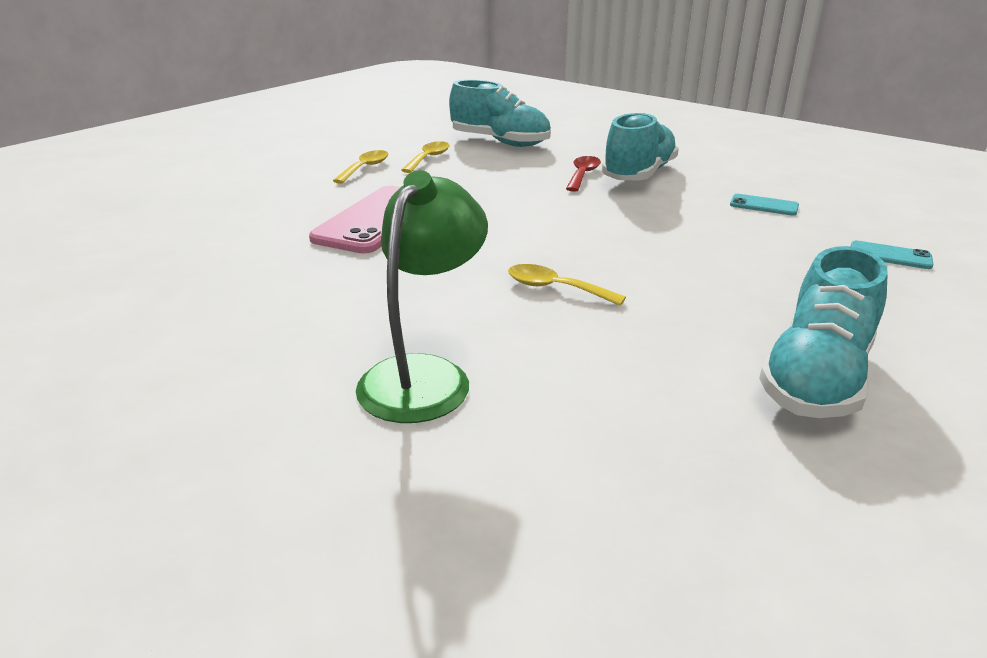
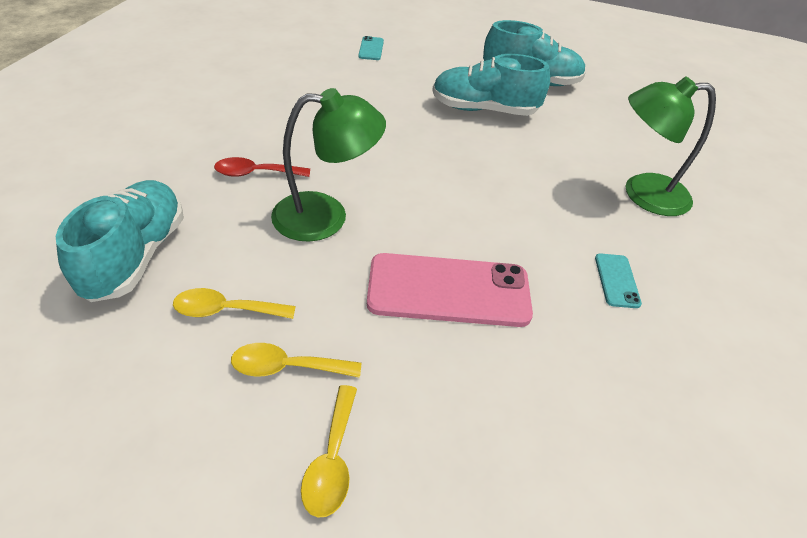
camera: 115 degrees left, 15 degrees up
yellow spoon [508,264,626,306] -> yellow spoon moved to [301,385,357,517]
turquoise shoe [602,112,679,181] -> turquoise shoe moved to [432,54,550,116]
turquoise phone [730,194,799,216] -> turquoise phone moved to [595,253,642,308]
none -> green lamp [271,88,386,242]

